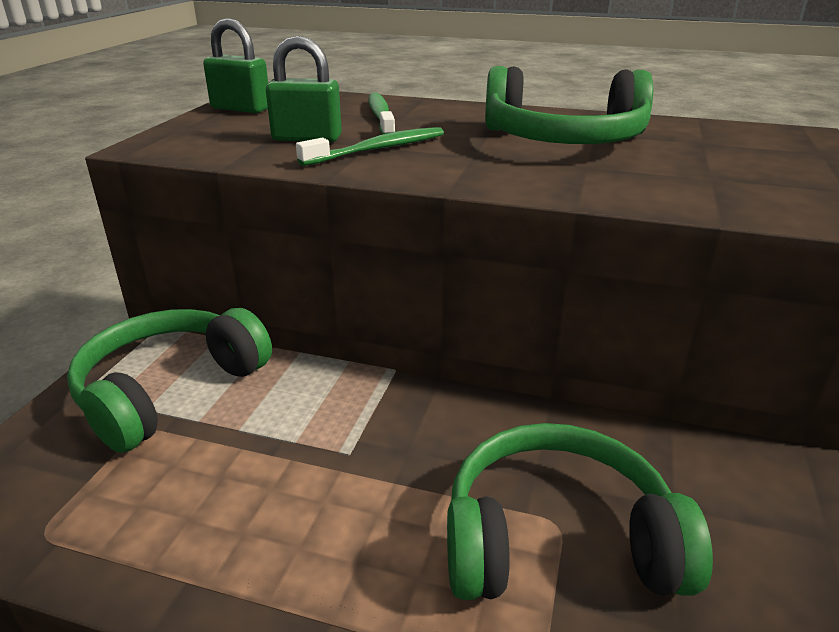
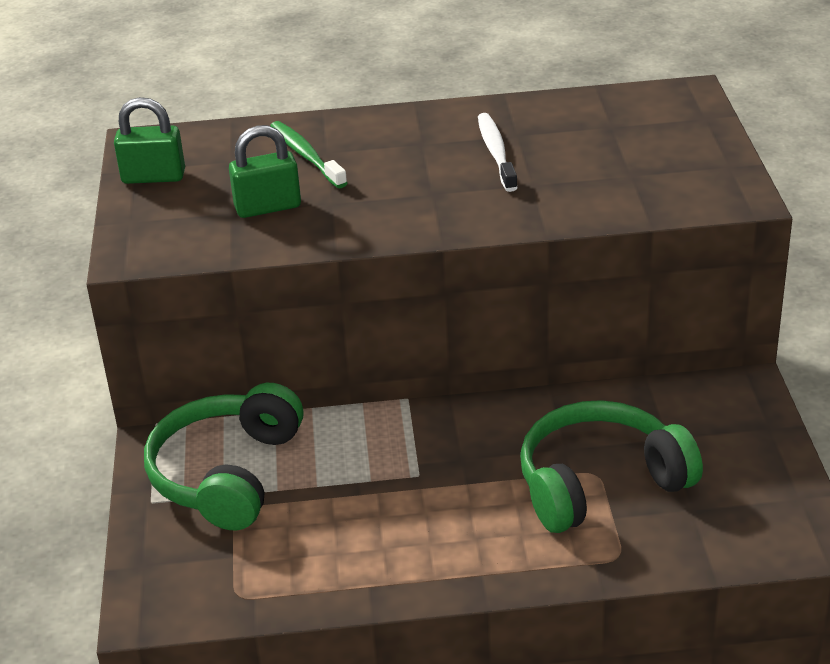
camera: 20 degrees left, 5 degrees up
green toothbrush [296,127,444,166] -> none
green headphones [485,66,653,144] -> white toothbrush [478,113,518,192]

